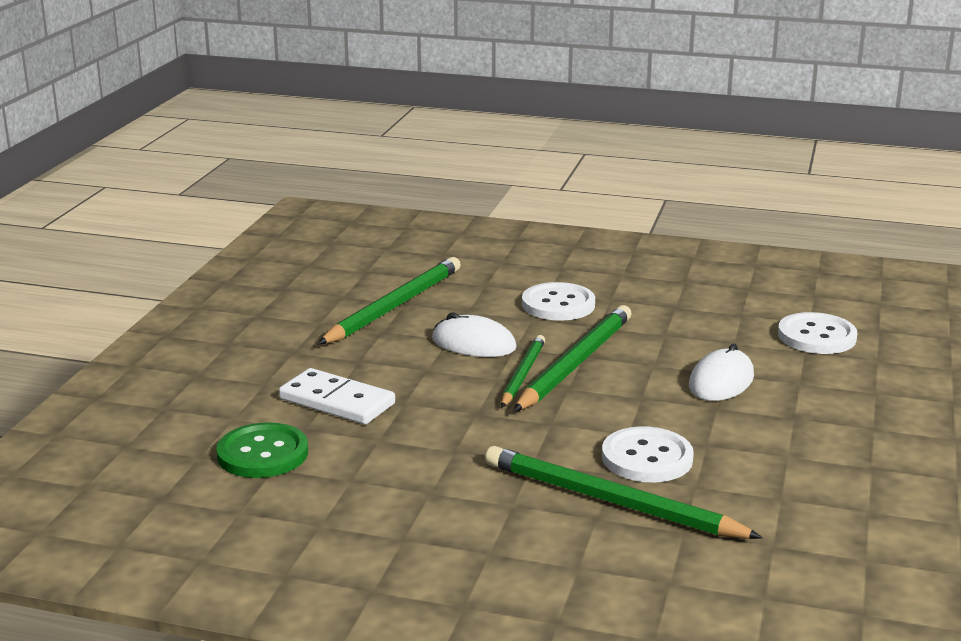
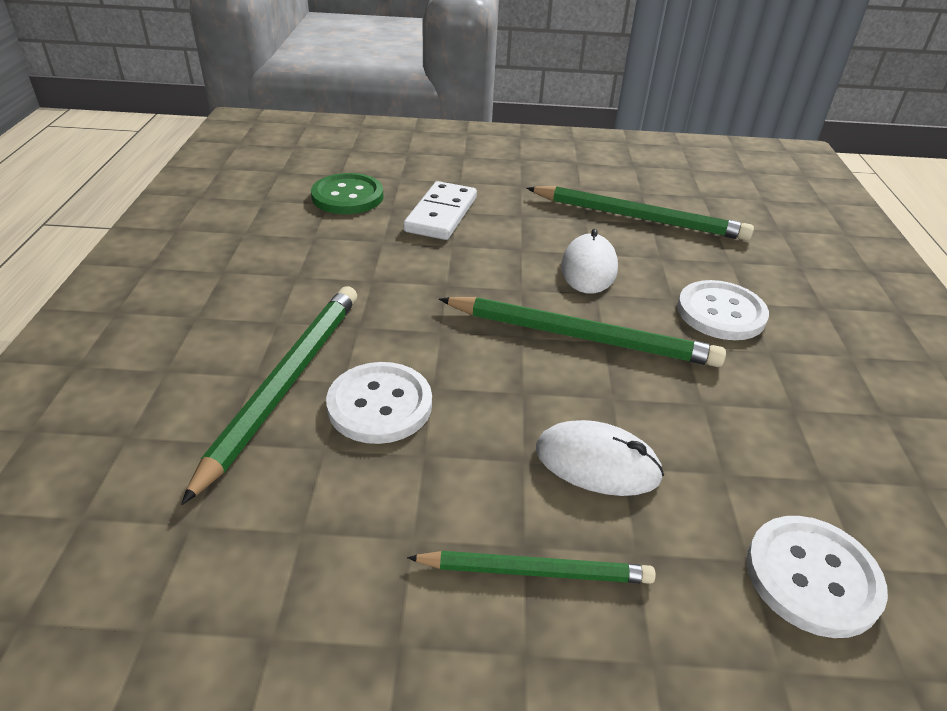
camera: 75 degrees right, 15 degrees up
green pencil [501,335,545,408] -> green pencil moved to [407,551,656,584]

